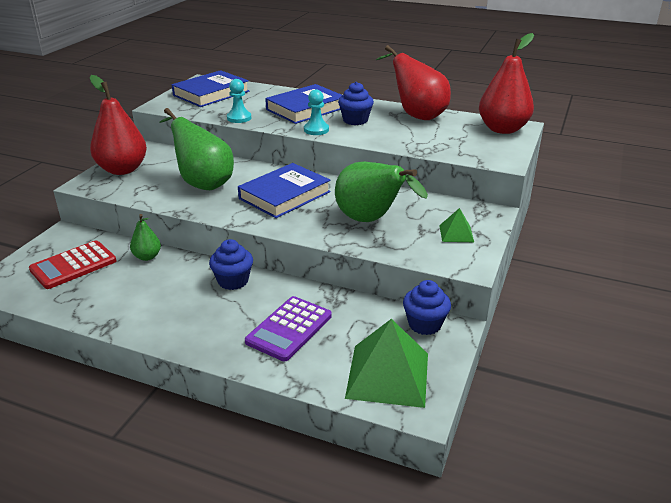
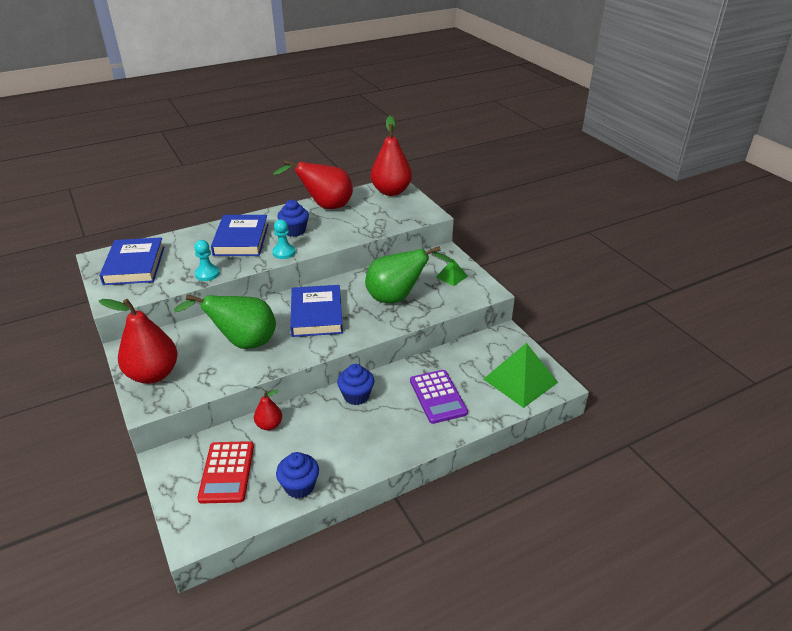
camera: 50 degrees left, 5 degrees up
green pear [130,214,161,261] -> red pear [254,390,282,430]
blue cupcake [403,280,451,335] -> blue cupcake moved to [276,452,319,499]

